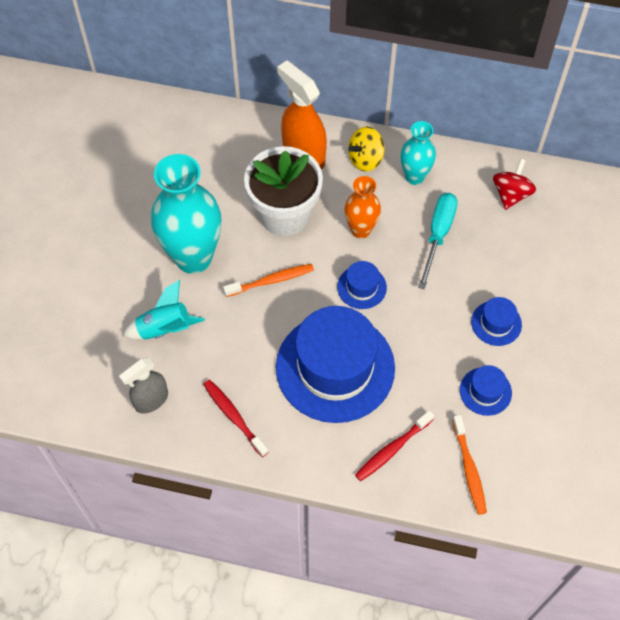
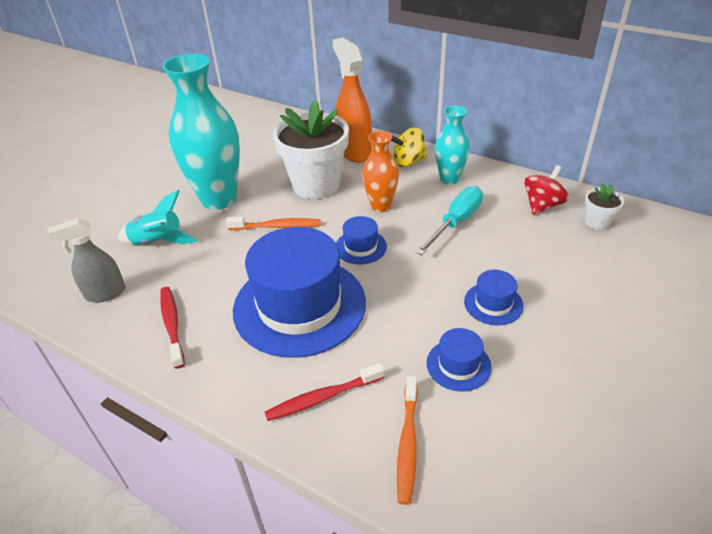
camera: 20 degrees right, 20 degrees down
none -> white flower pot [585,184,624,230]

